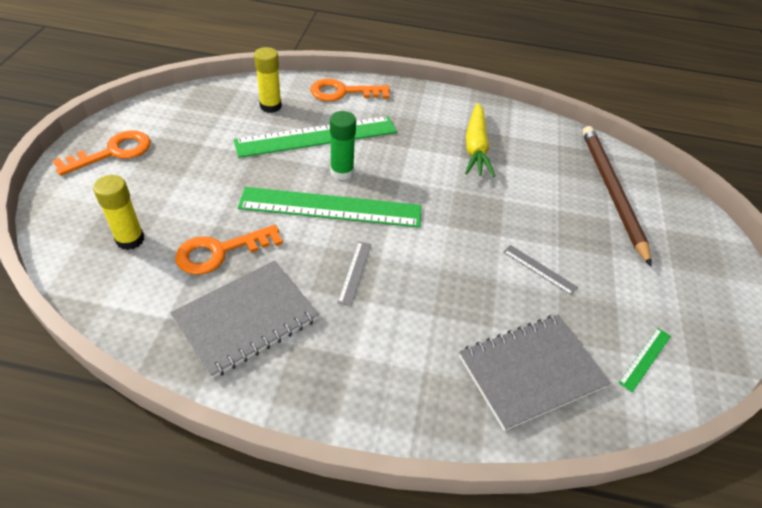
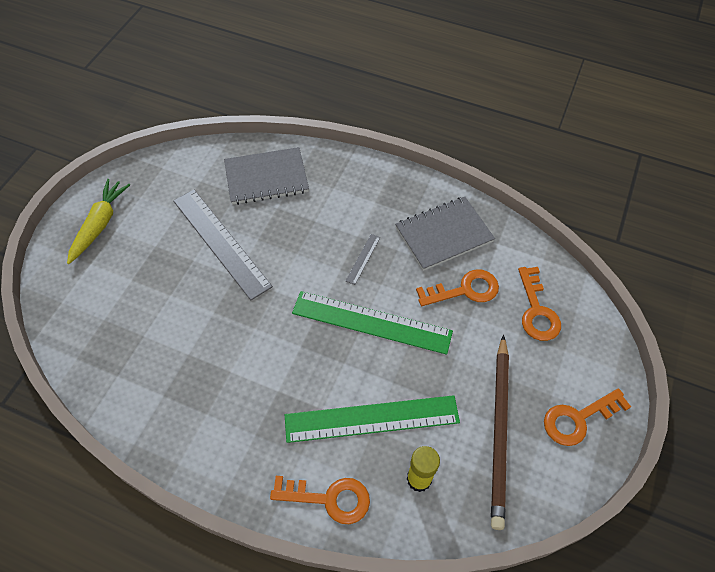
camera: 165 degrees left, 10 degrees up
yellow glue stick [93,175,144,250] -> orange key [518,267,561,341]
green glue stick [330,111,356,180] -> none
yellow carrot [465,103,495,177] -> yellow carrot moved to [67,179,130,264]
grey ruler [503,245,578,295] -> grey ruler [173,190,273,300], size x2.42
brown pencil [582,126,652,267] -> brown pencil moved to [491,335,509,530]
green ruler [618,328,671,392] -> none

